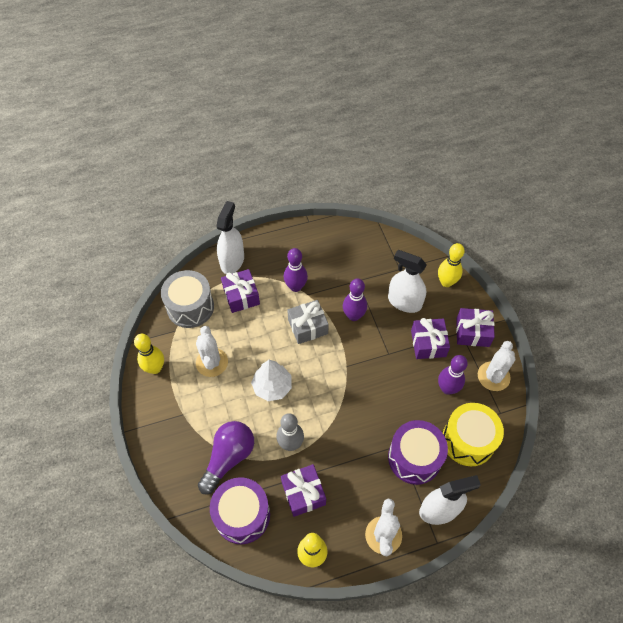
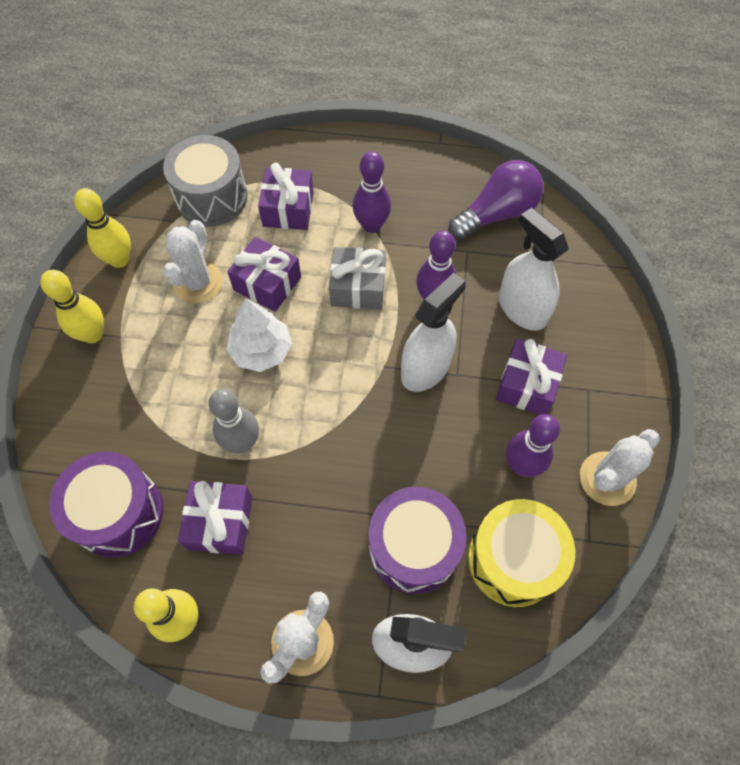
camera: 25 degrees right, 5 degrees up
purple light bulb [198,421,254,495] -> purple light bulb moved to [448,160,544,240]
white spray bottle [216,201,244,274] -> white spray bottle moved to [401,273,466,392]
yellow bowling pin [438,243,465,287] -> yellow bowling pin moved to [40,270,104,343]
purple gift [456,308,495,347] -> purple gift moved to [227,237,301,312]

